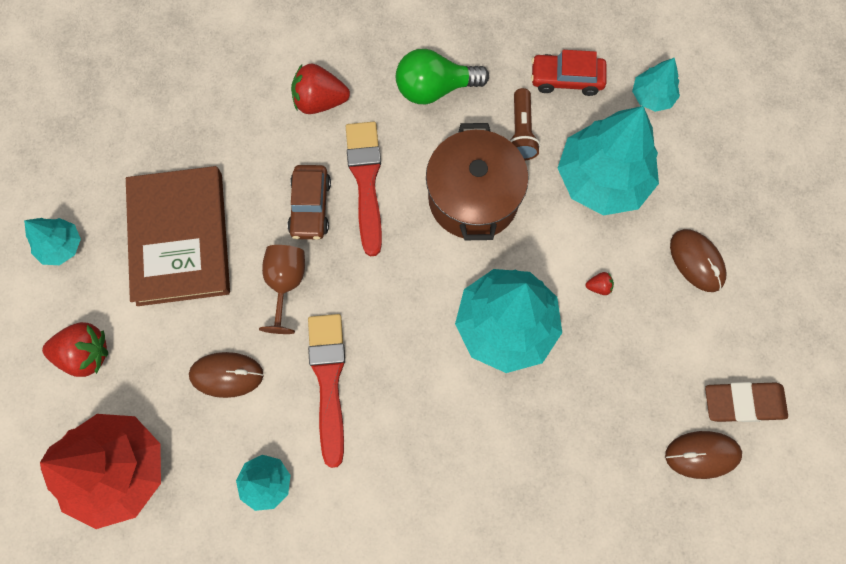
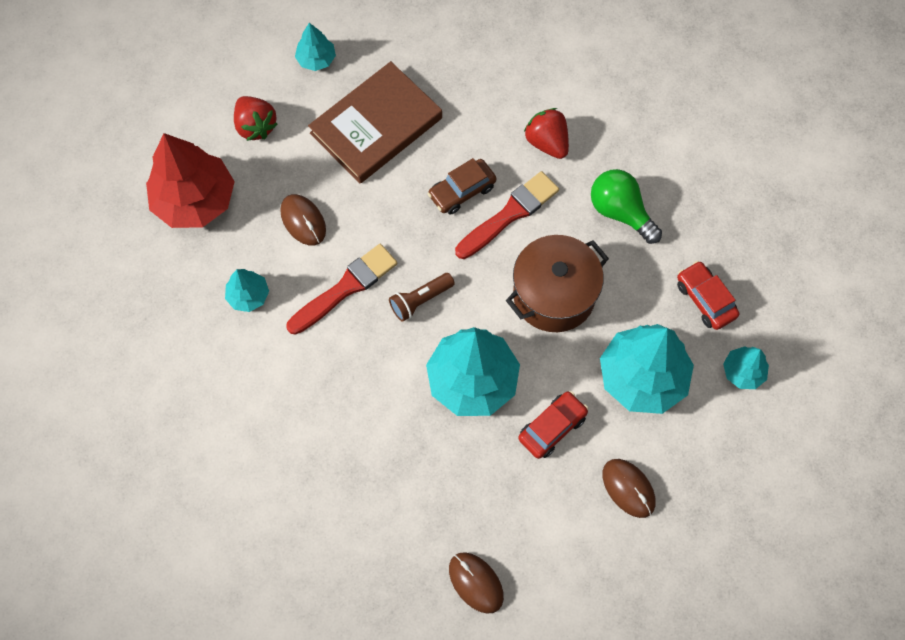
camera: 55 degrees right, 5 degrees down
brown goblet [259,245,305,334] -> none
brown flashlight [510,88,540,160] -> brown flashlight moved to [389,273,455,322]
red strawberry [585,272,614,295] -> red car [518,391,588,459]
brown mouse [670,229,726,292] -> brown mouse turned 60 degrees counterclockwise [603,459,656,518]
brown eraser [705,382,788,422] -> none

